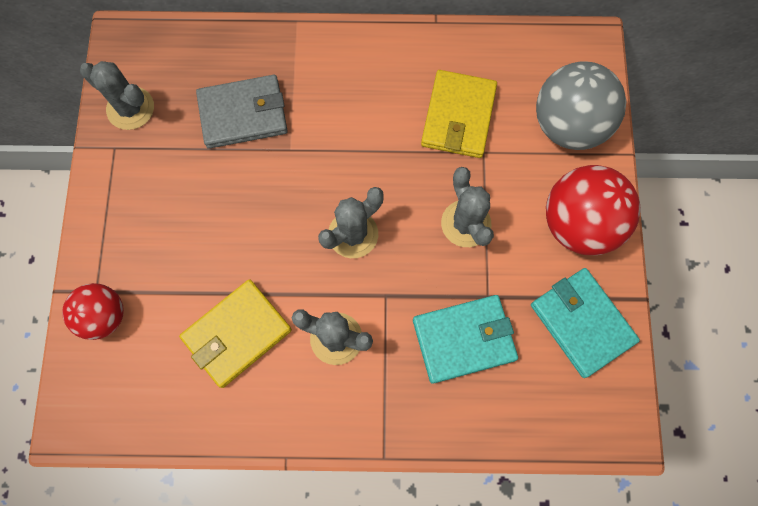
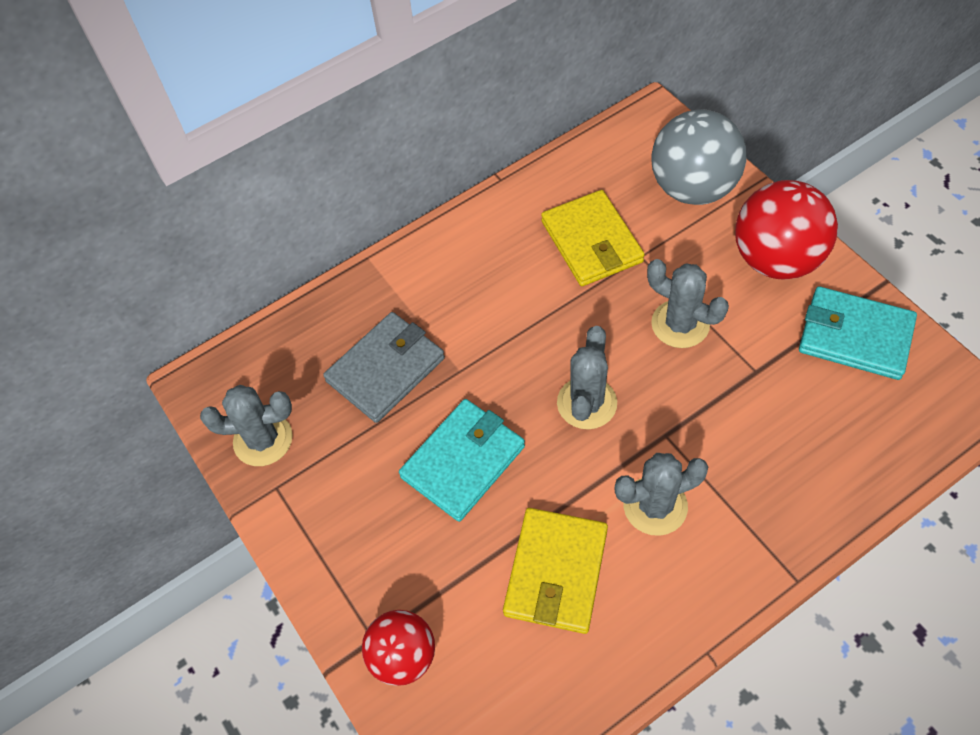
camera: 30 degrees left, 15 degrees down
turquoise wallet [413,295,518,384] -> turquoise wallet moved to [399,399,525,522]

